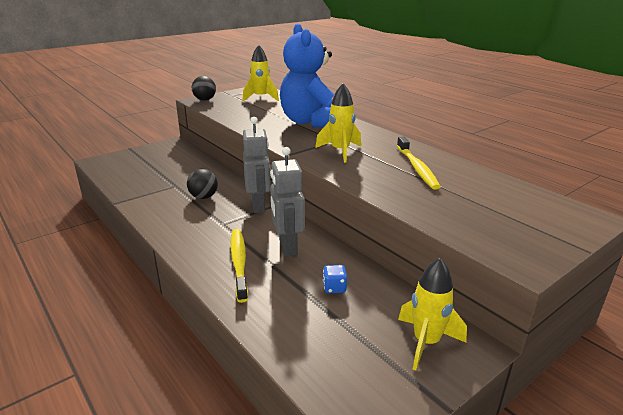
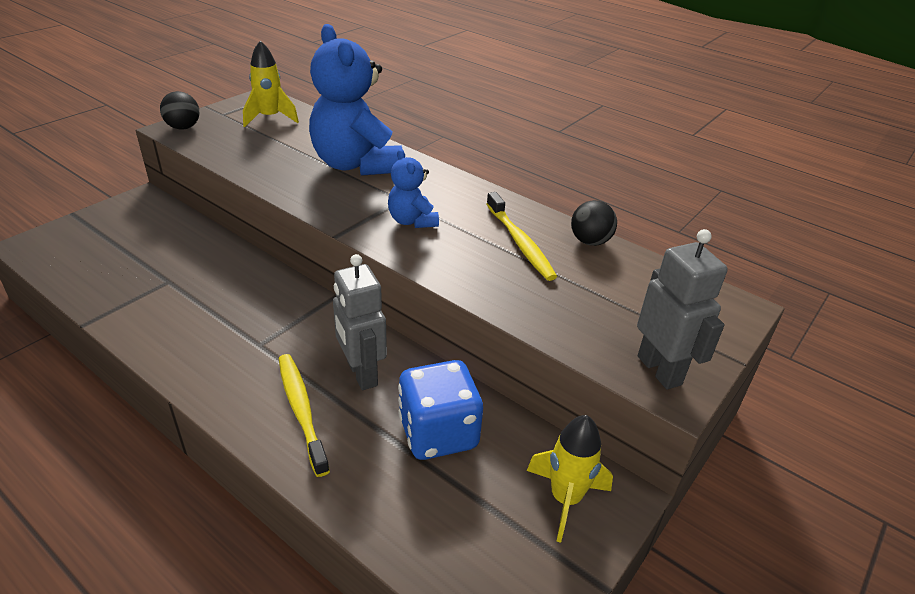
camera: 15 degrees left, 10 degrees up
black ball [187,169,218,199] -> black ball moved to [571,200,617,246]
grey robot [243,117,271,213] -> grey robot moved to [637,229,728,389]
yellow rocket [315,83,361,163] -> blue teddy bear [388,149,439,228]
blue dice [323,265,347,293] -> blue dice [398,360,483,460], size x2.44

